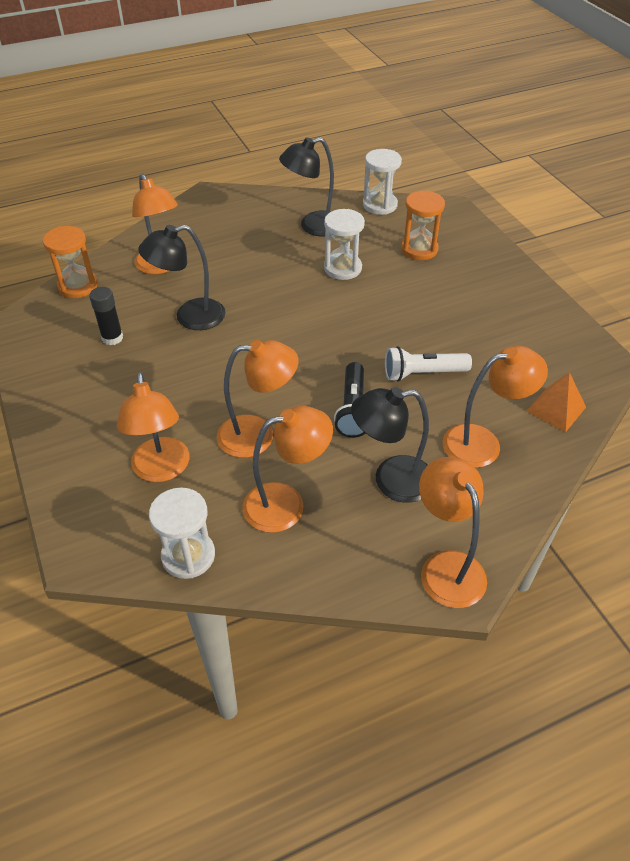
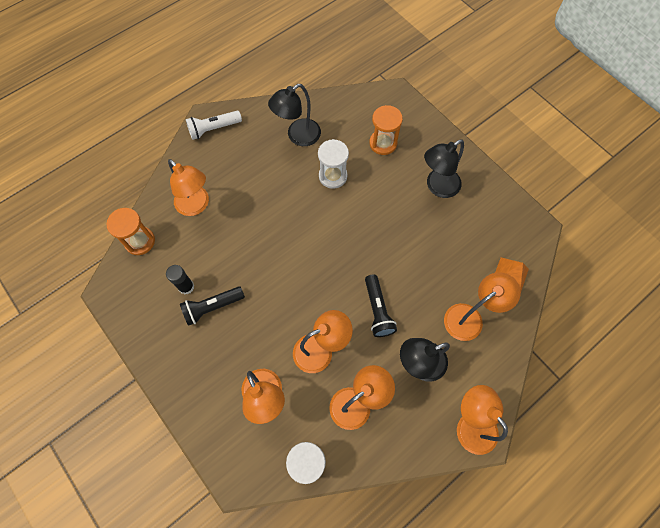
camera: 15 degrees left, 20 degrees up
black lamp [138,225,226,330] -> black lamp moved to [424,139,464,198]
white hourglass [363,149,402,215] -> none
white flashlight [385,346,472,382] -> white flashlight moved to [186,111,242,140]
none -> black flashlight [180,286,245,326]

